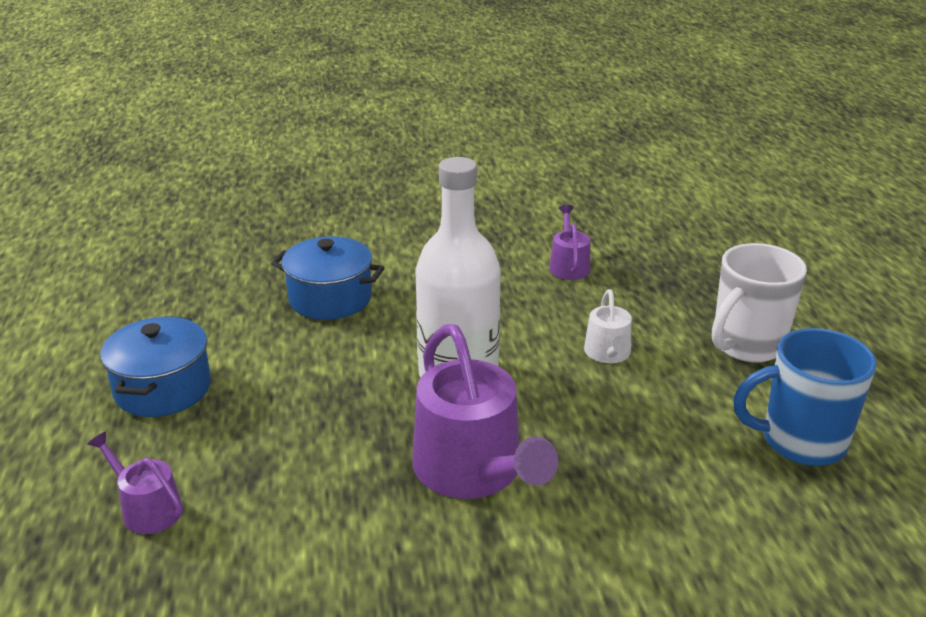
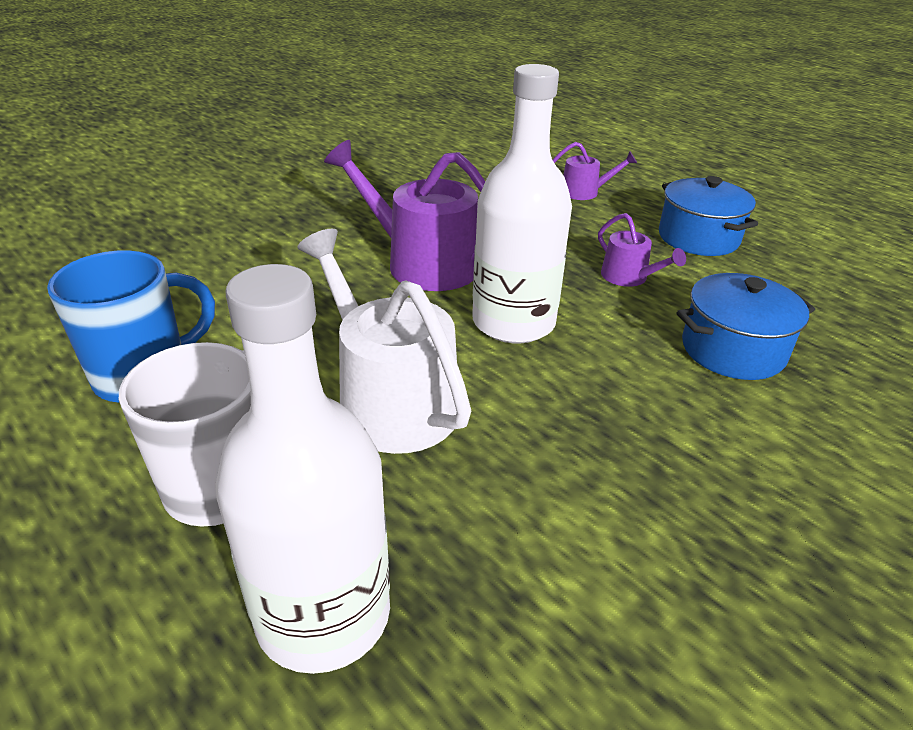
camera: 145 degrees right, 5 degrees up
purple watering can [549,205,590,280] -> purple watering can moved to [598,213,686,287]
white watering can [584,289,632,363] -> white watering can [297,229,471,454], size x1.99
none -> white bottle [215,264,390,674]

